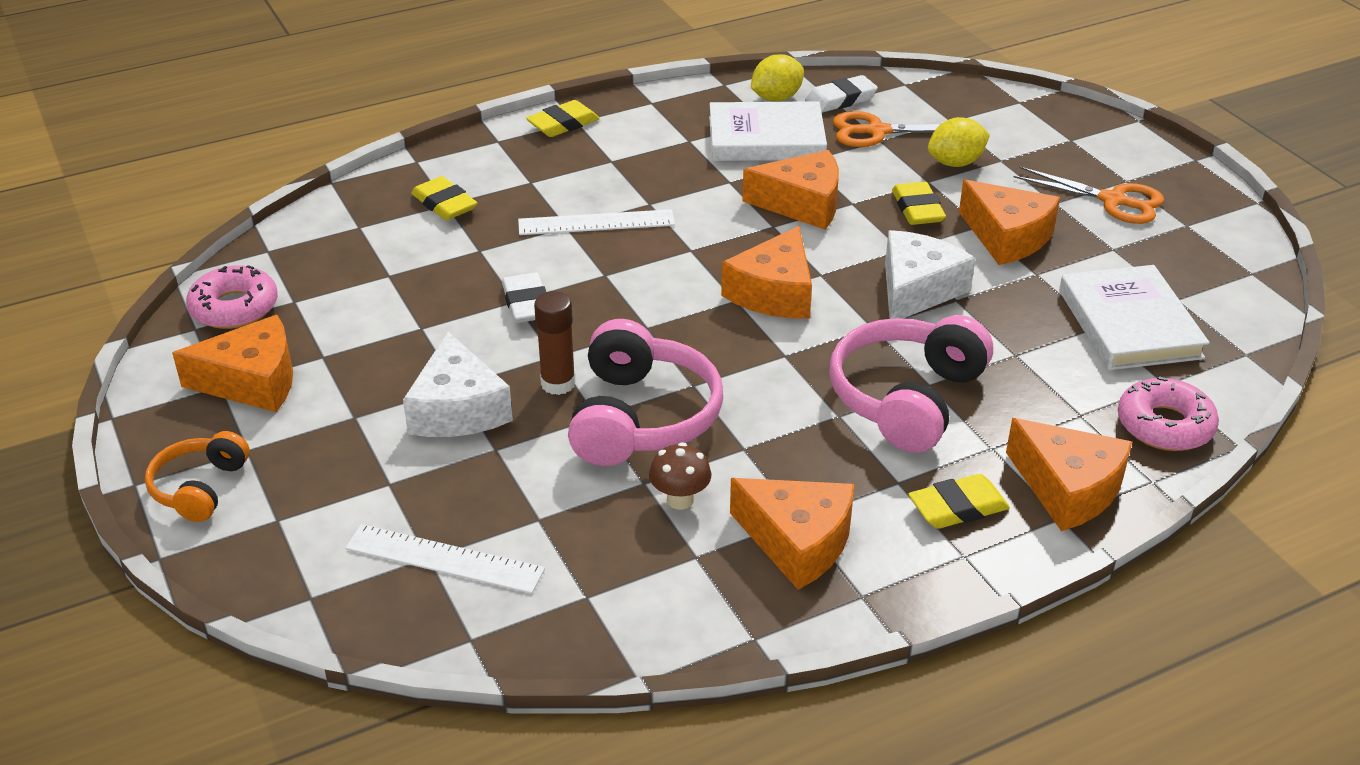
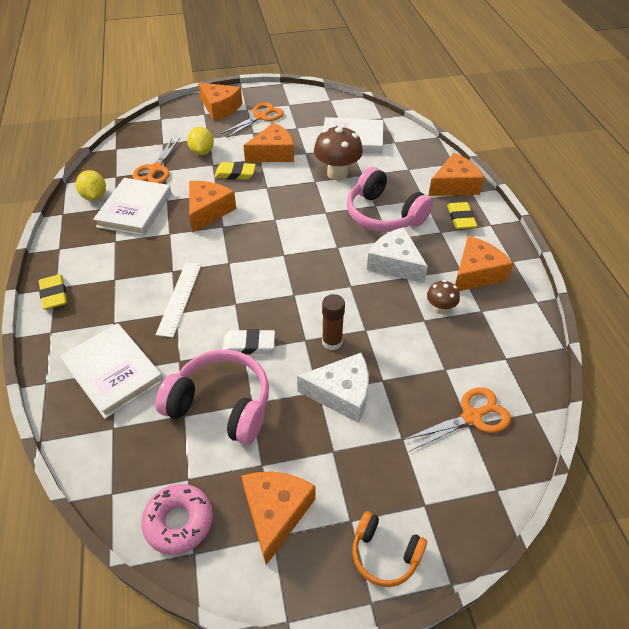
camera: 75 degrees left, 10 degrees up
white ruler [345,524,545,594] -> orange scissors [403,387,511,452]
yellow eraser [411,176,477,220] -> white book [60,323,164,419]
pink headphones [568,319,723,466] -> pink headphones moved to [155,350,269,445]
orange cheese [721,226,812,319] -> orange cheese moved to [198,83,242,121]
white eraser [805,75,878,113] -> none
white cheese [885,230,976,319] -> white cheese moved to [367,227,428,283]
pink donut [1118,376,1219,451] -> none
none -> brown mushroom [314,125,363,180]

